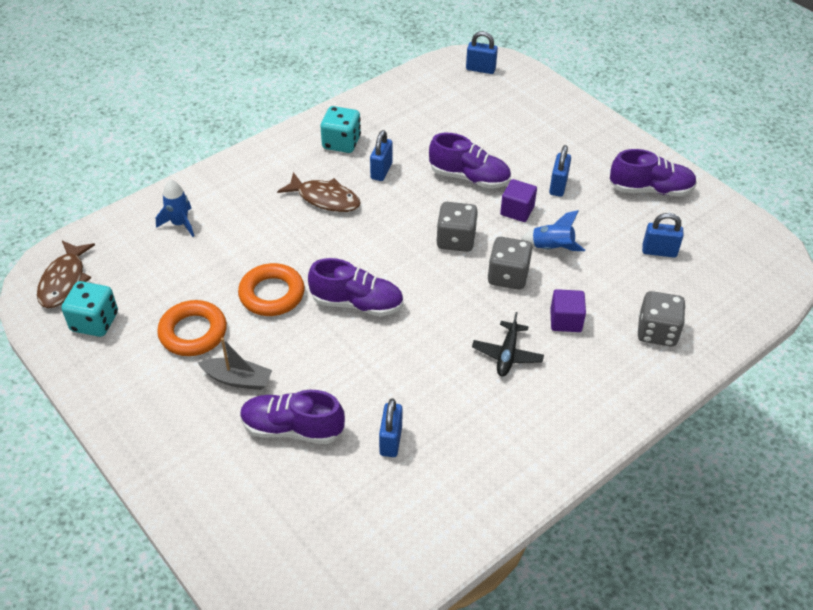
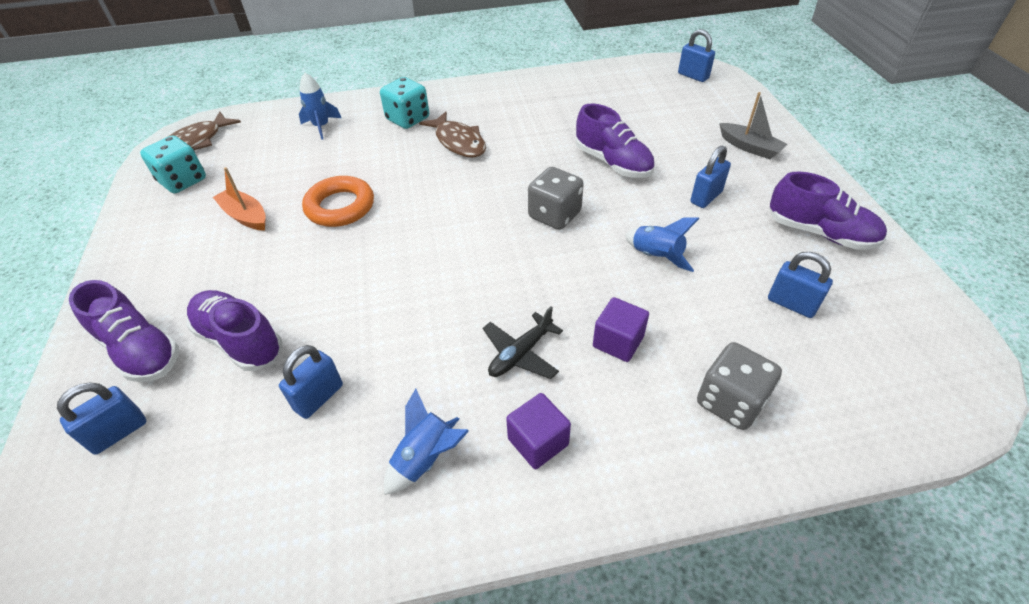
camera: 30 degrees right, 0 degrees up
orange ring [157,300,227,356] -> orange boat [213,167,266,231]
grey boat [198,338,272,390] -> grey boat moved to [719,92,787,159]
purple shoe [308,258,404,316] -> purple shoe moved to [69,280,179,382]
turquoise dice [321,106,361,153] -> turquoise dice moved to [380,77,429,129]
blue padlock [370,130,393,181] -> blue padlock moved to [57,383,146,455]
grey dice [487,237,532,290] -> none
purple cube [500,179,537,222] -> purple cube moved to [506,393,571,469]
none -> blue rocket [384,389,469,495]

